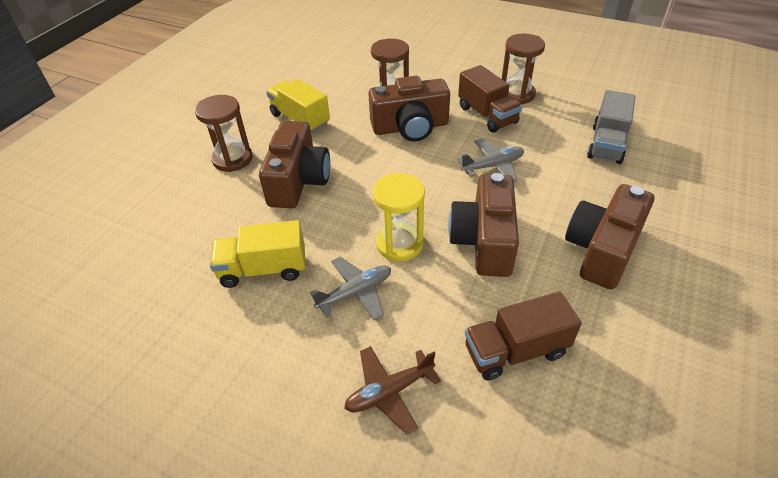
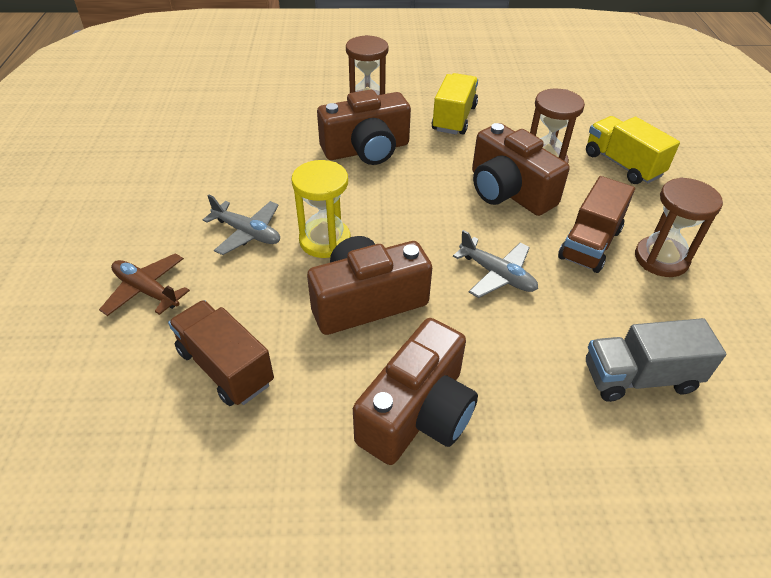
camera: 60 degrees right, 0 degrees up
yellow truck [210,220,305,288] -> yellow truck moved to [586,116,680,184]
brown camera [565,184,654,290] -> brown camera turned 120 degrees clockwise [353,318,478,465]

